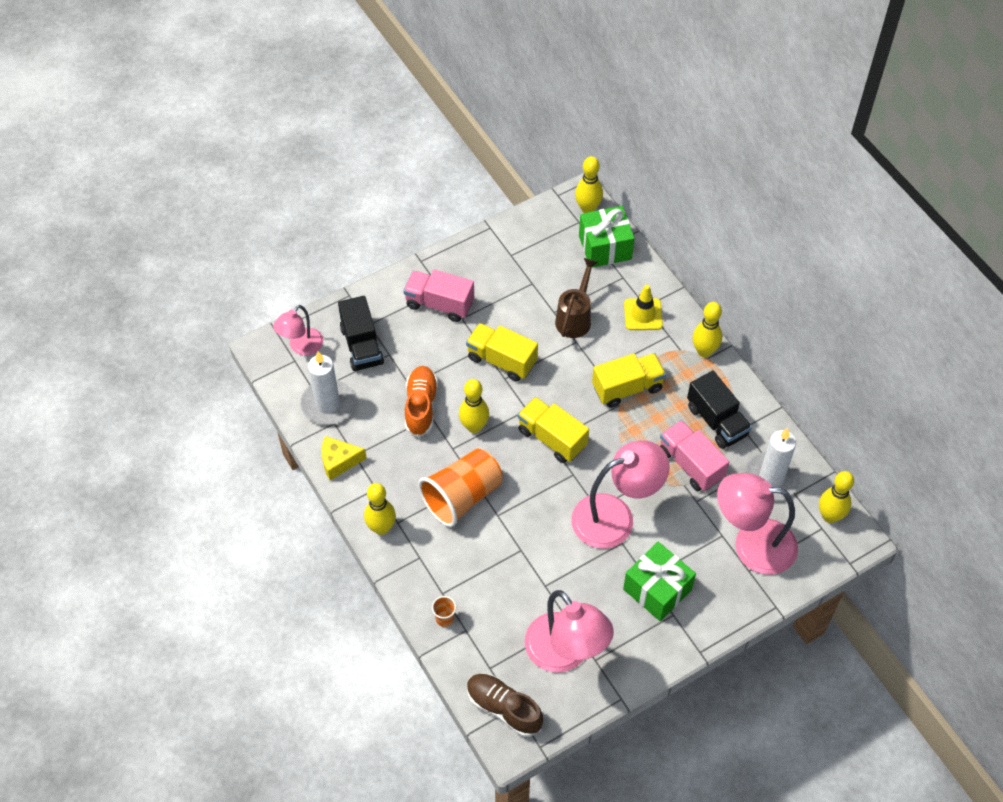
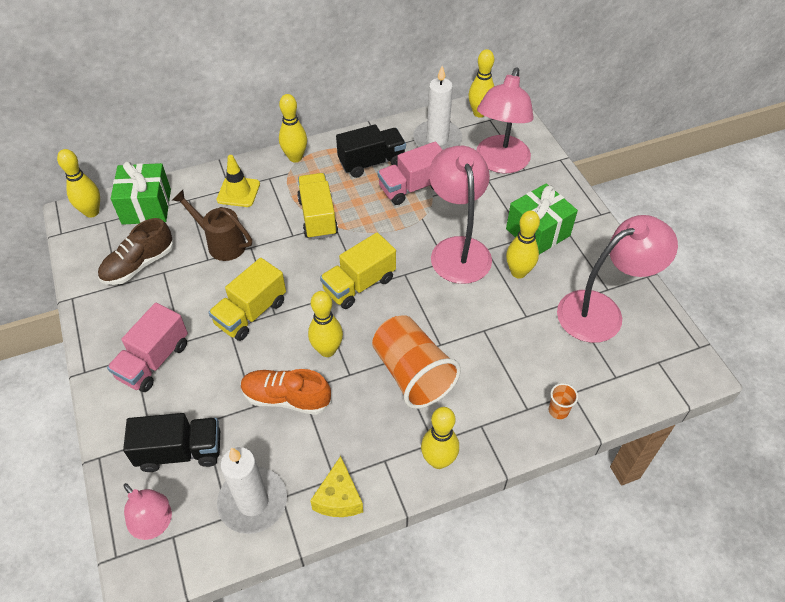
camera: 80 degrees left, 5 degrees down
brown shoe [467,674,543,737] -> brown shoe moved to [98,218,174,285]
none -> yellow bowling pin [506,210,540,279]

